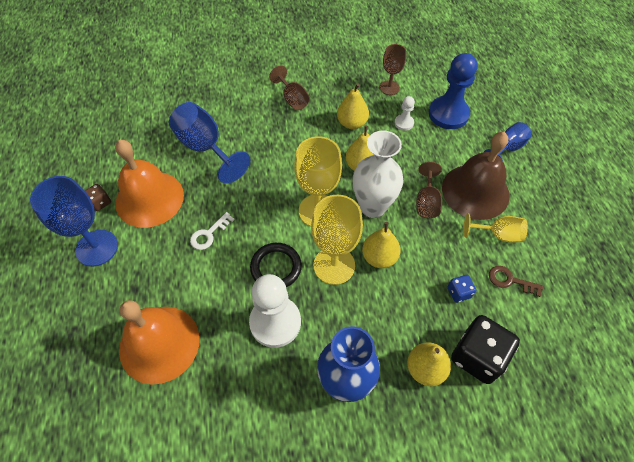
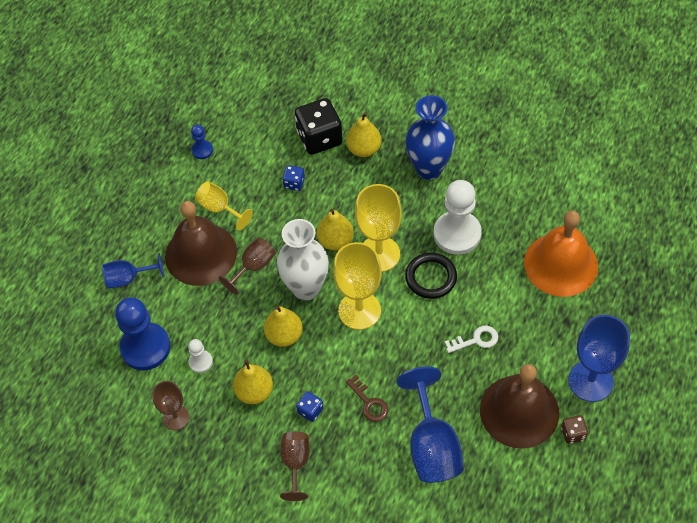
camera: 145 degrees left, 0 degrees up
orange bell [115,140,184,228] -> brown bell [480,364,559,449]
brown key [489,266,543,297] -> brown key moved to [346,375,388,422]
none -> blue pawn [191,125,213,159]
none -> blue dice [296,391,324,422]

